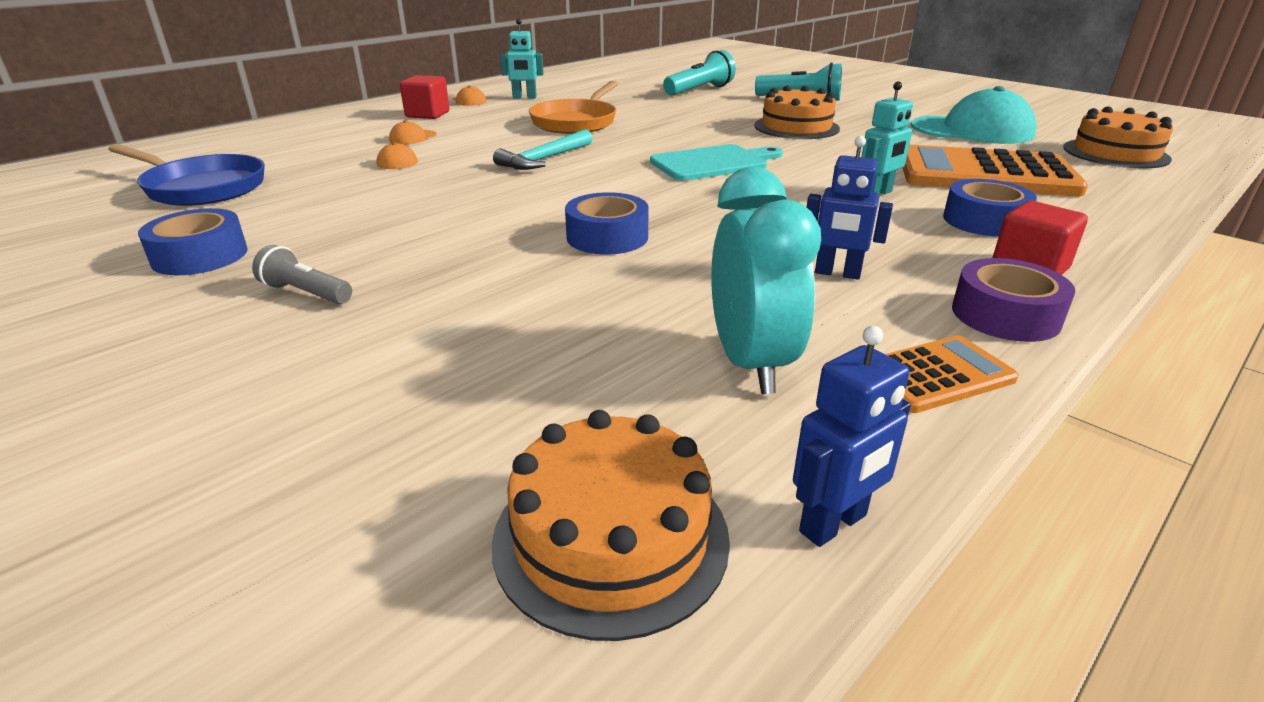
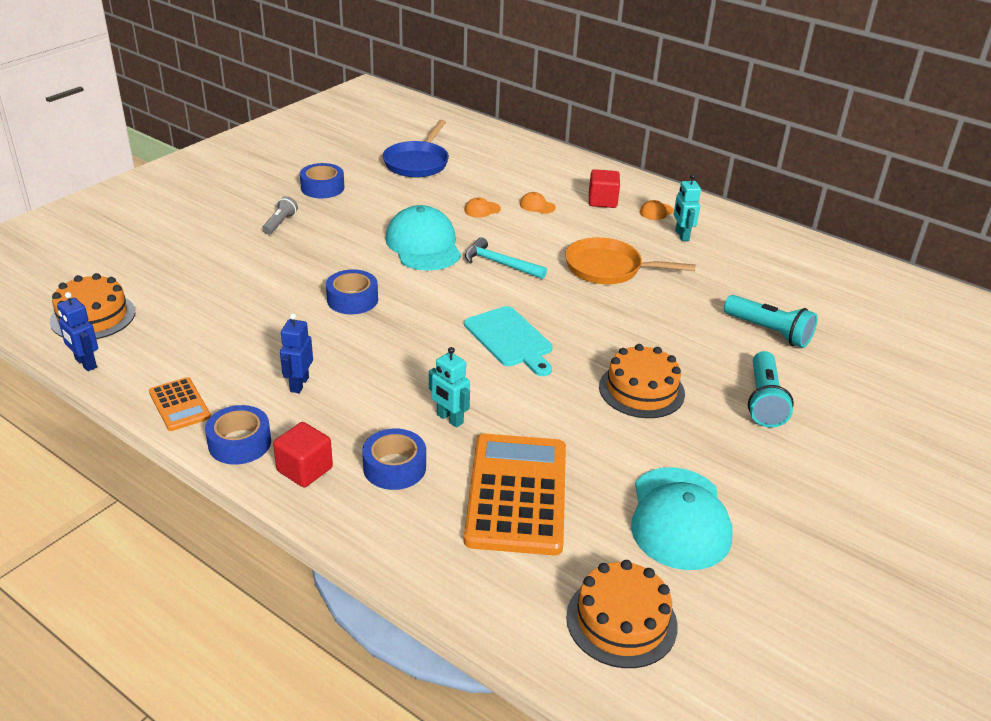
camera: 80 degrees right, 5 degrees up
turquoise clock [711,167,821,394] -> none
purple tape [952,258,1075,342] -> blue tape [205,405,271,465]
none -> turquoise cap [385,205,461,271]

